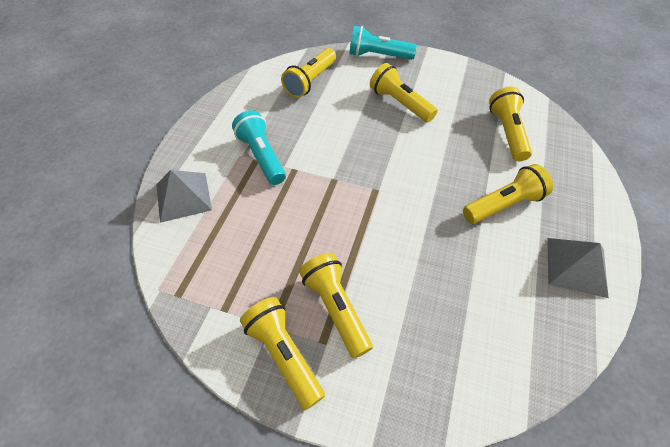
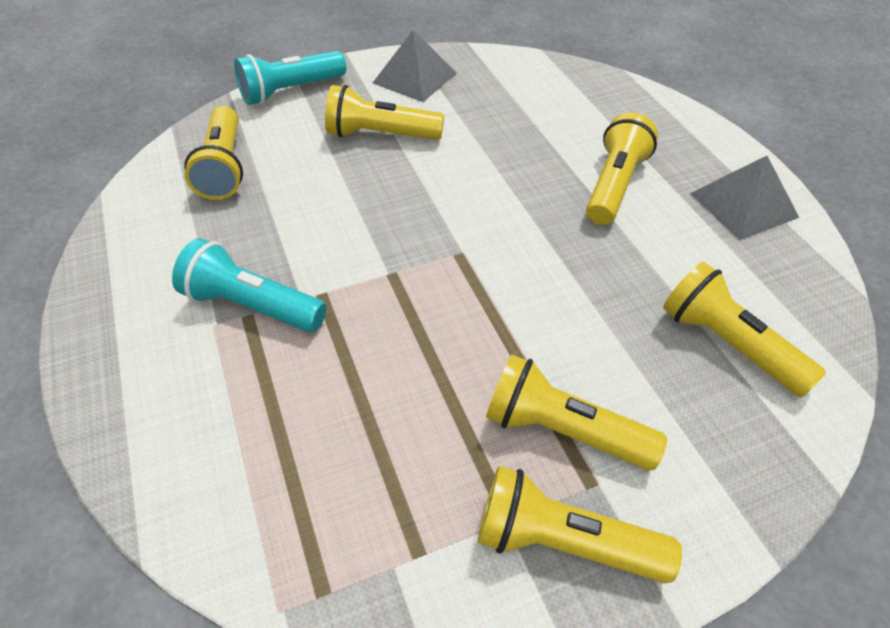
camera: 40 degrees left, 5 degrees down
grey pyramid [156,170,212,223] -> grey pyramid moved to [373,30,457,102]
yellow flashlight [489,87,532,161] -> yellow flashlight moved to [663,262,826,397]

